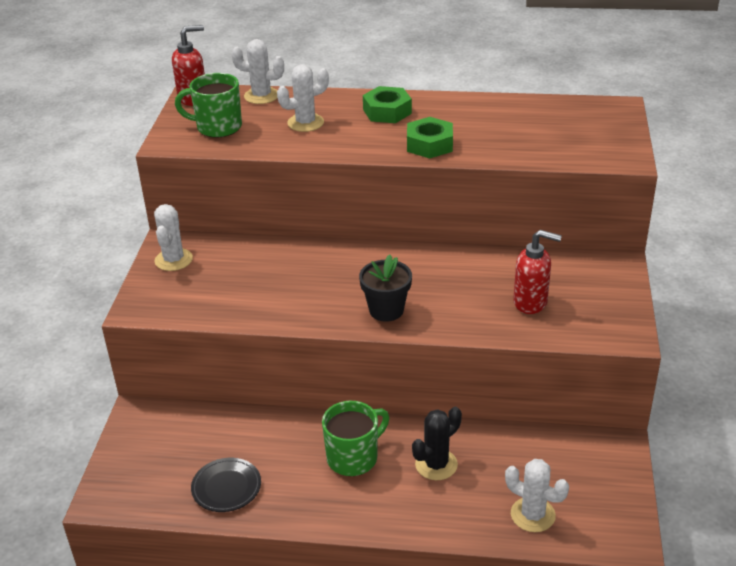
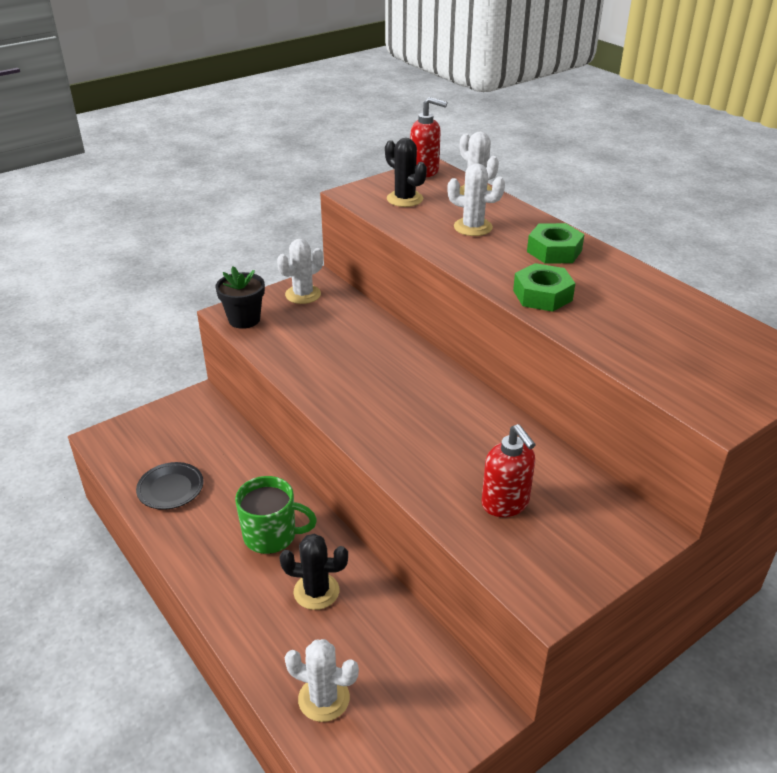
camera: 45 degrees right, 0 degrees up
green mug [175,73,242,138] -> black cactus [385,138,427,207]
black flower pot [359,254,412,322] -> black flower pot moved to [215,266,265,329]
white cactus [505,459,569,532] -> white cactus turned 60 degrees counterclockwise [285,639,359,722]

